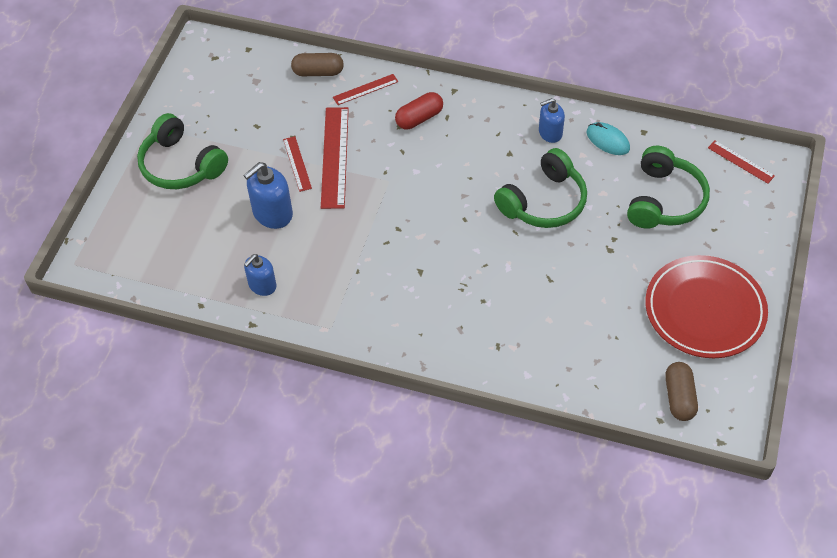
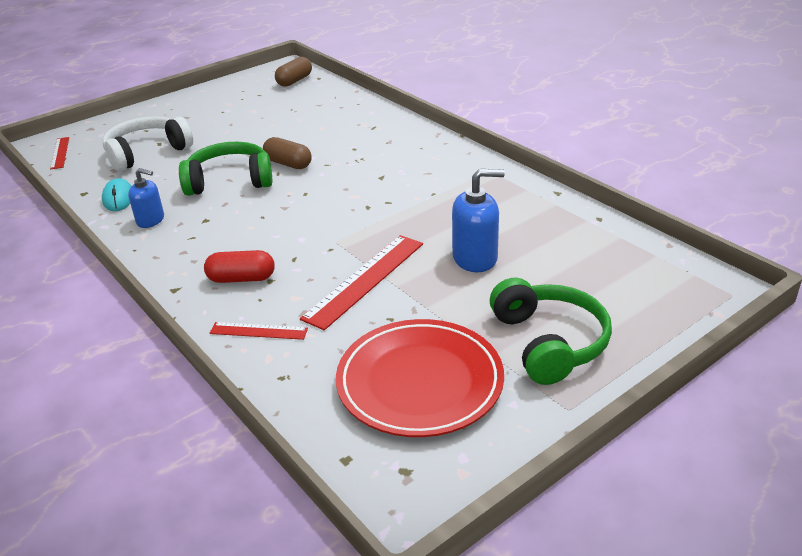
camera: 145 degrees left, 20 degrees down
blue soap dispenser [244,254,277,296] -> none
red ruler [283,136,312,192] -> none
brown capsule [291,53,344,76] -> brown capsule moved to [263,137,312,169]
green headphones [627,146,710,229] -> white headphones [103,117,193,171]
red plate [645,255,768,358] -> red plate moved to [336,319,504,437]

